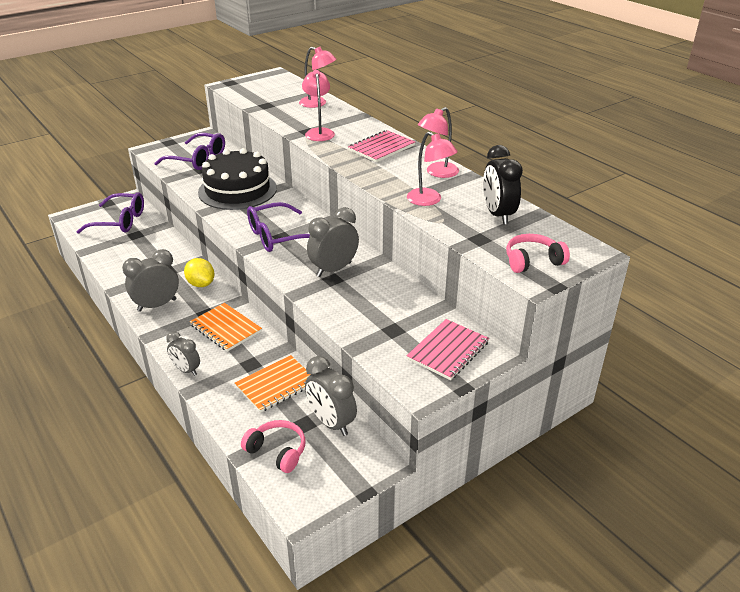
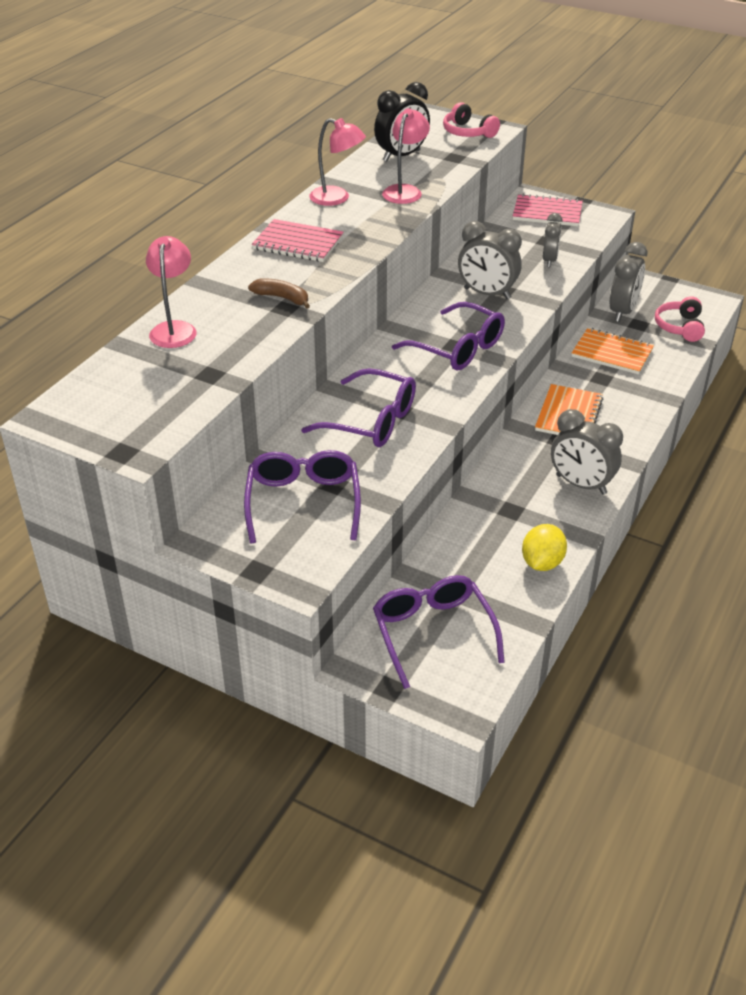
camera: 115 degrees left, 5 degrees up
grey clock [166,331,200,376] -> grey clock moved to [543,213,563,267]
yellow lemon [184,258,215,287] -> yellow lemon moved to [522,524,567,571]
black cake [198,148,277,210] -> purple glasses [301,368,416,447]
pink lamp [302,70,335,141] -> brown banana [248,278,310,309]

